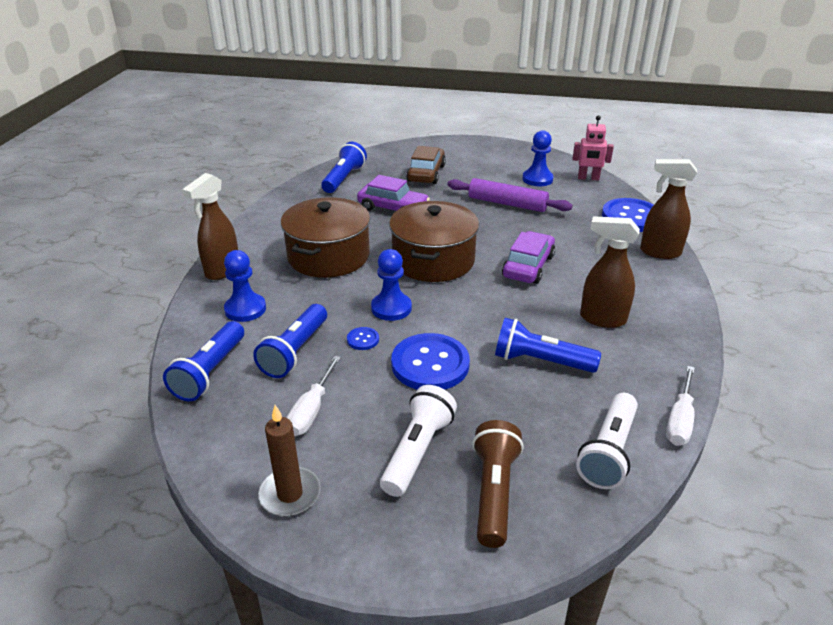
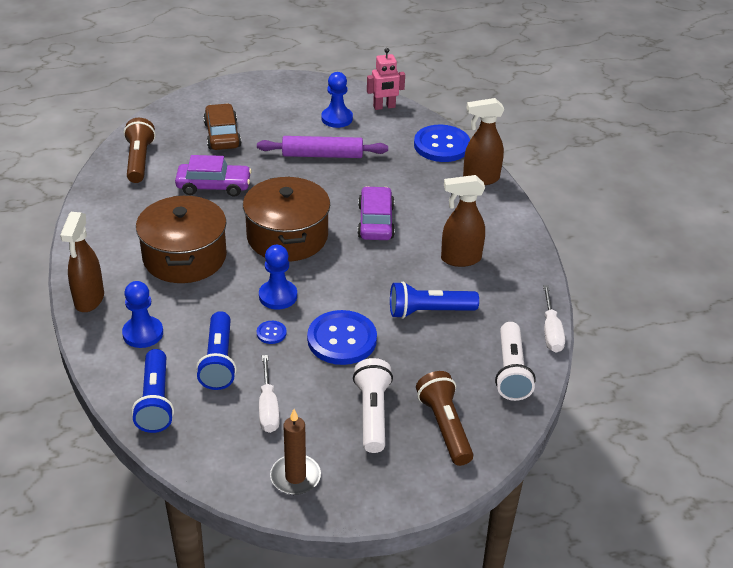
camera: 25 degrees left, 5 degrees up
blue flashlight [321,142,367,193] -> brown flashlight [124,118,156,183]

